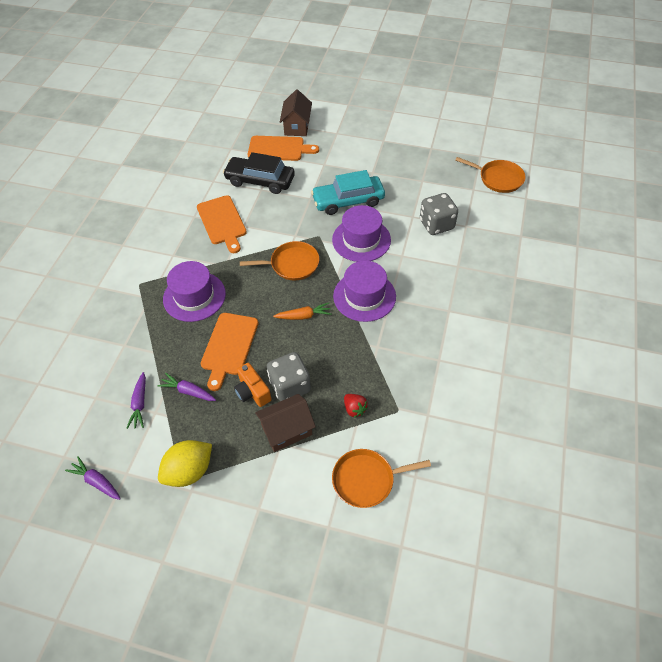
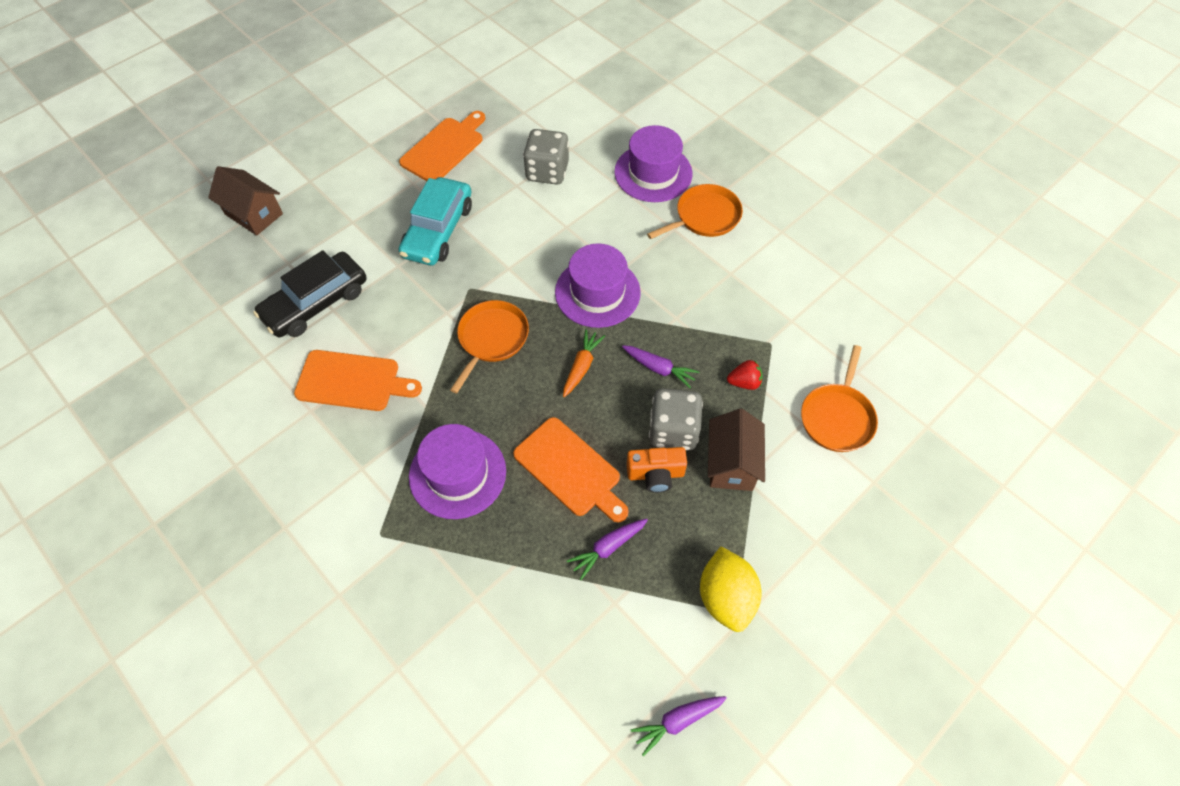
camera: 60 degrees left, 5 degrees up
purple carrot [126,372,146,429] -> purple carrot moved to [622,345,699,388]
orange cutting board [248,136,319,161] -> orange cutting board moved to [399,111,485,181]
purple hat [332,205,391,262] -> purple hat moved to [614,125,693,202]
orange pan [455,157,526,193] -> orange pan moved to [647,184,743,239]

